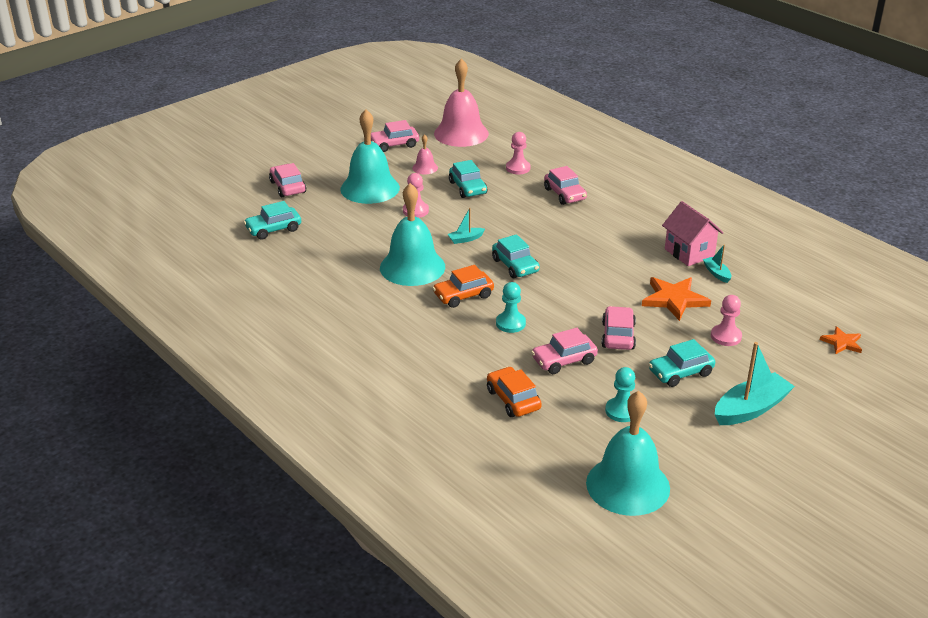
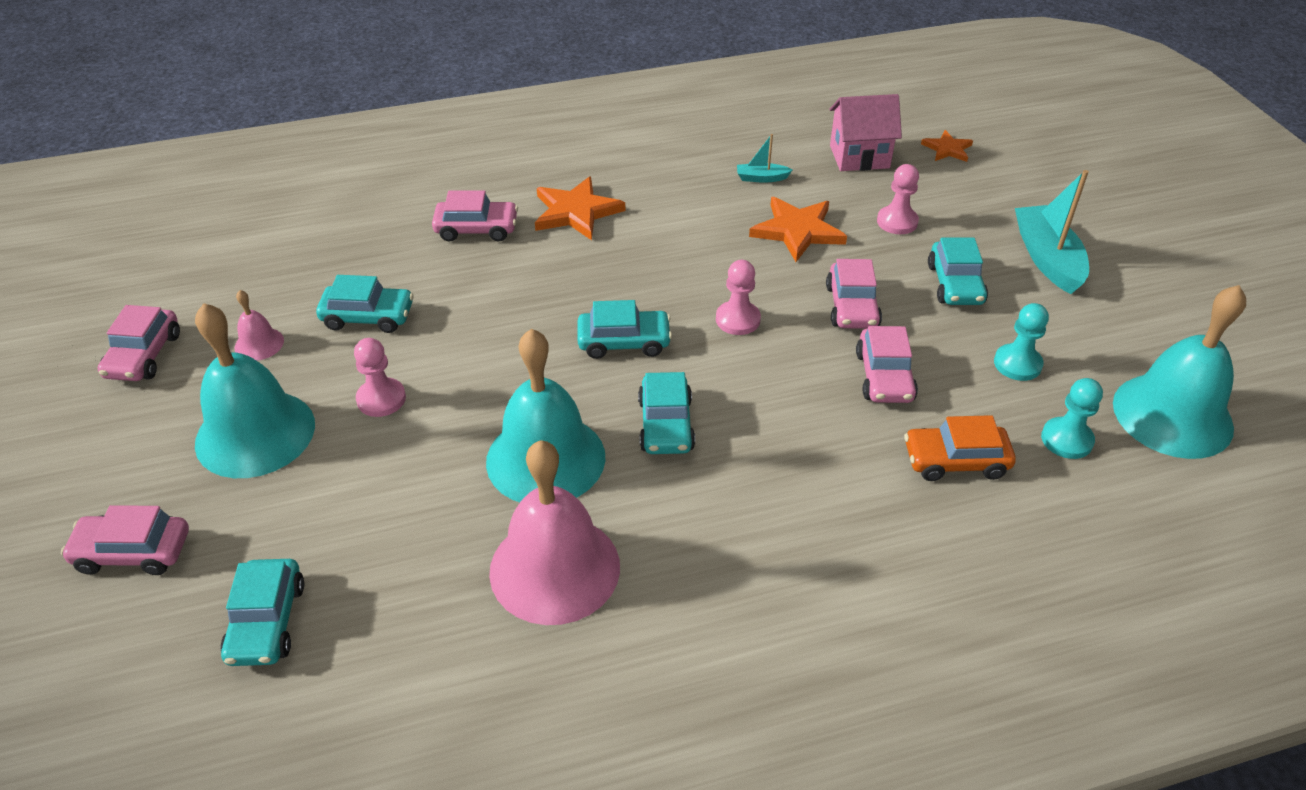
camera: 65 degrees left, 10 degrees up
orange car [432,265,494,308] -> turquoise car [638,372,695,454]
pink bell [434,59,489,147] -> pink bell moved to [489,440,620,625]
turquoise boat [448,208,485,244] -> none
turquoise pawn [496,282,526,333] -> turquoise pawn moved to [1041,378,1103,459]
pink pawn [506,132,531,175] -> pink pawn moved to [716,260,761,335]
pink car [602,306,636,350] -> pink car turned 120 degrees counterclockwise [826,259,882,329]
pink house [662,201,724,266] -> pink house moved to [830,94,902,171]
none -> orange star [535,176,625,240]

